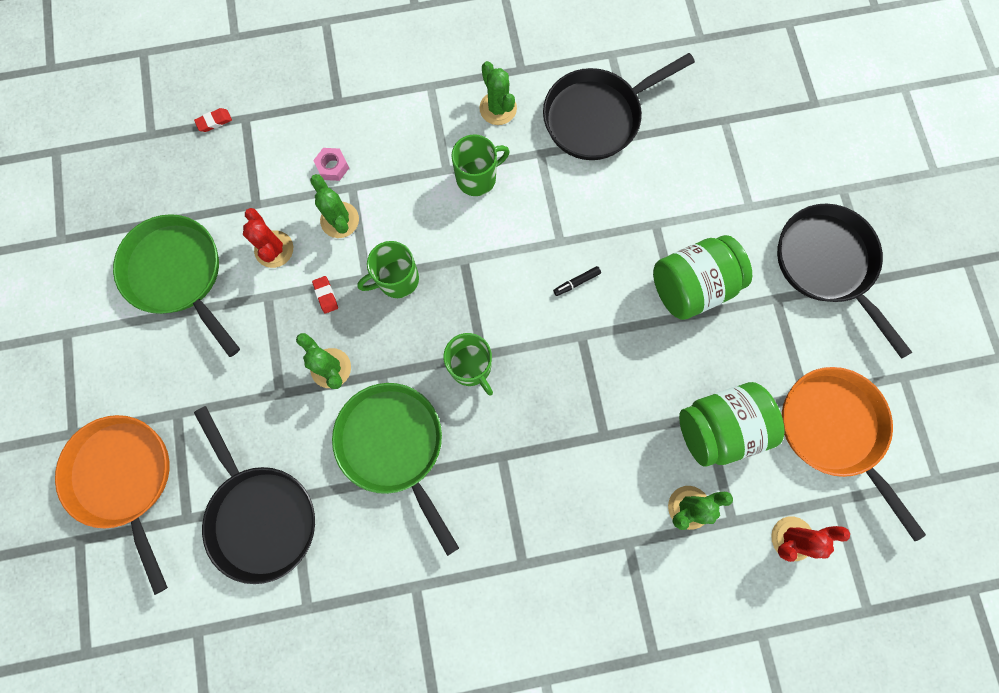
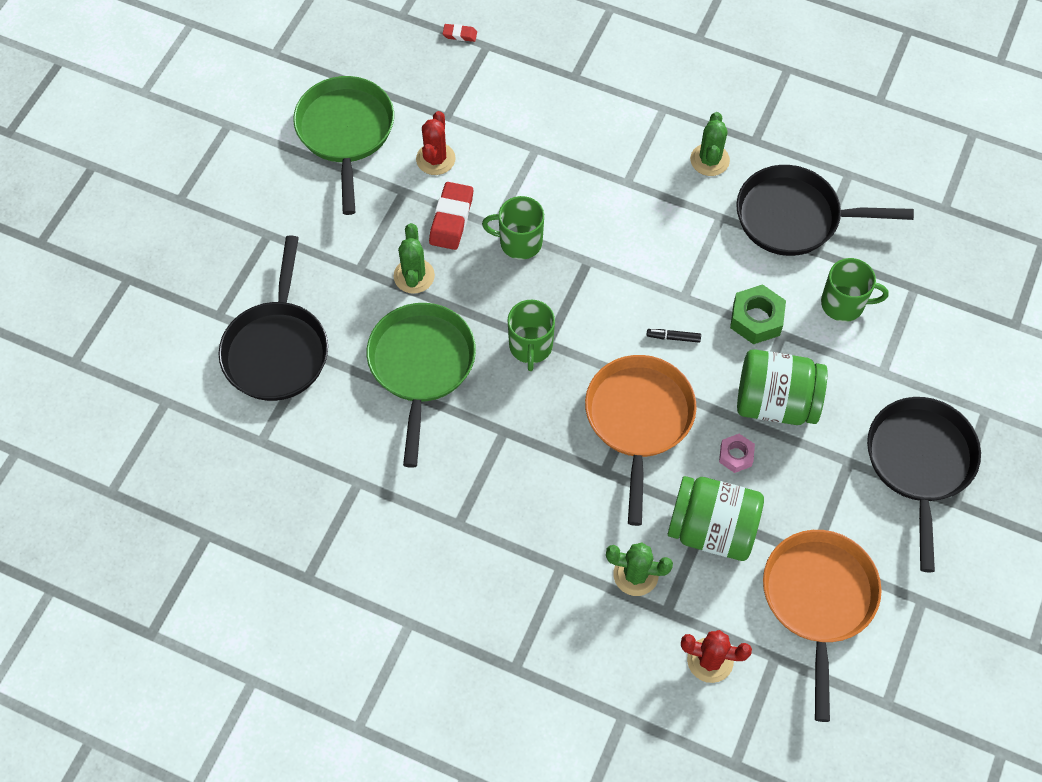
camera: 35 degrees right, 15 degrees down
orange pan [55,415,170,595] -> orange pan moved to [585,355,697,526]
green cactus [310,174,359,238] -> none
red eraser [312,276,338,314] -> red eraser [429,182,473,250], size x1.94
pink nut [313,148,349,181] -> pink nut moved to [719,434,755,473]
green mug [451,134,510,196] -> green mug moved to [821,258,889,322]
none -> green nut [730,284,786,344]

